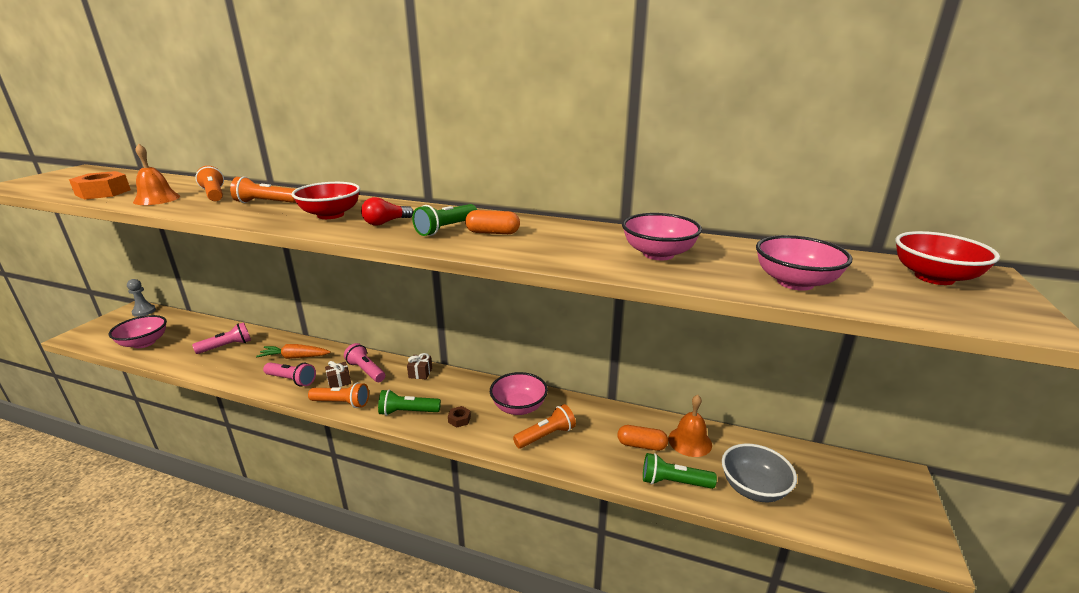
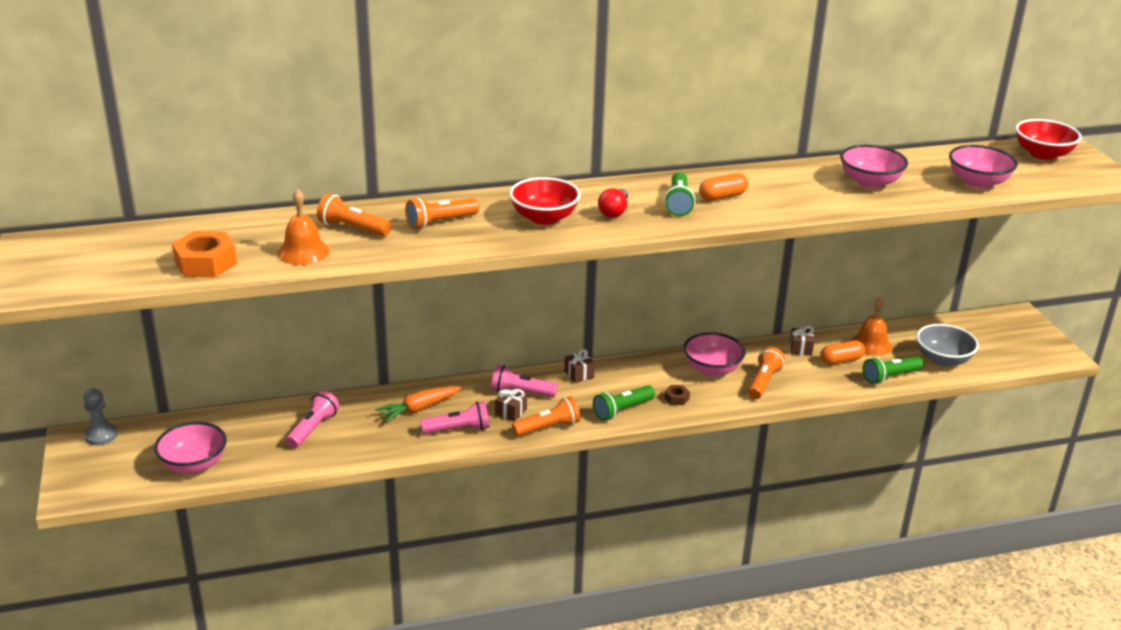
camera: 35 degrees left, 5 degrees up
none -> brown gift [790,326,814,356]

